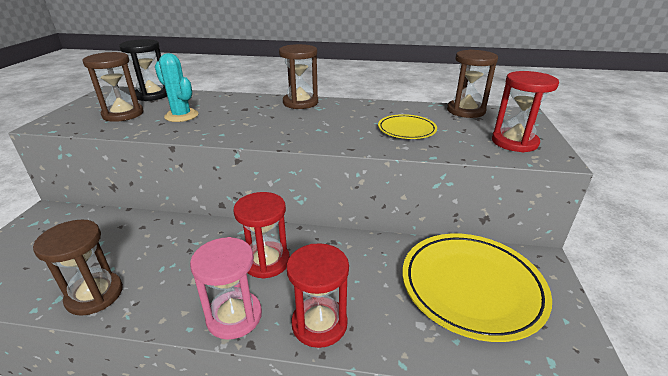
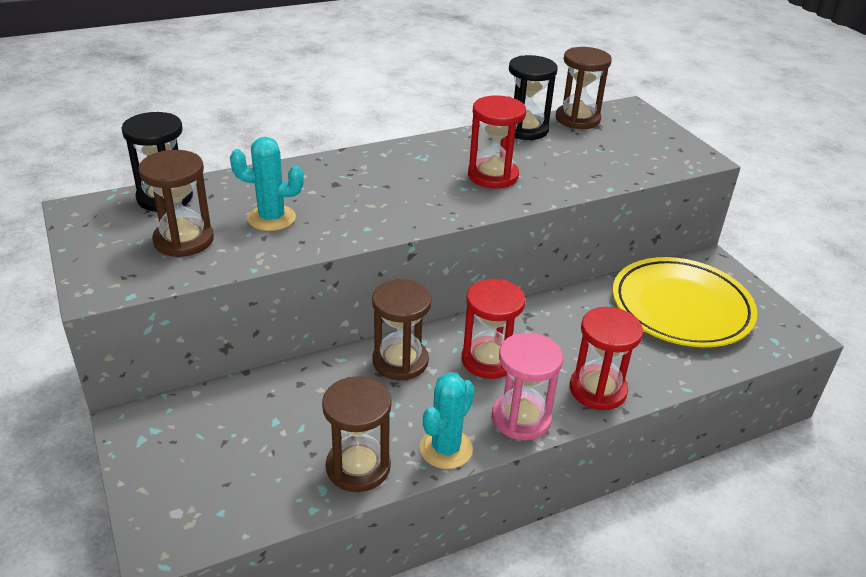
camera: 35 degrees left, 5 degrees up
brown hourglass [279,44,318,109] -> brown hourglass moved to [372,279,432,380]
yellow plate [378,114,437,139] -> none
red hourglass [492,71,559,152] -> red hourglass moved to [468,95,526,189]
none -> turquoise cactus [420,372,475,469]
none -> black hourglass [509,55,558,140]

